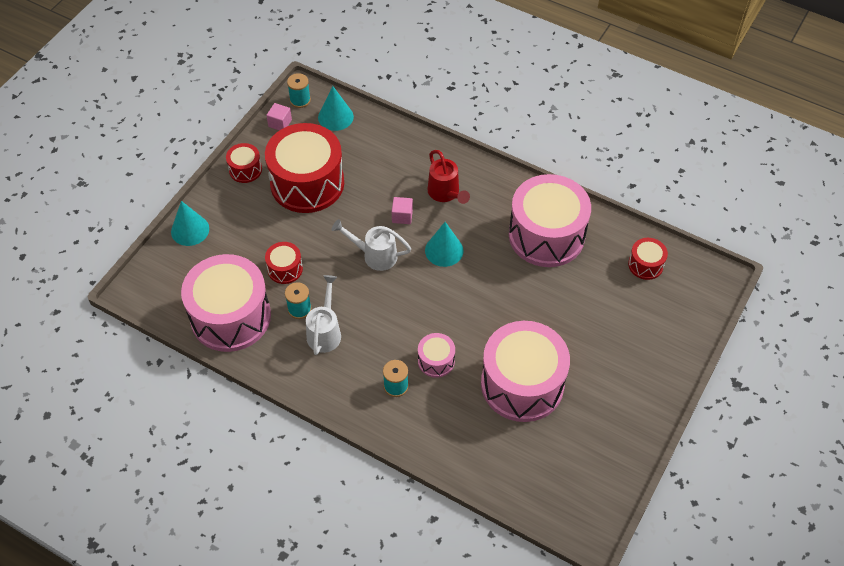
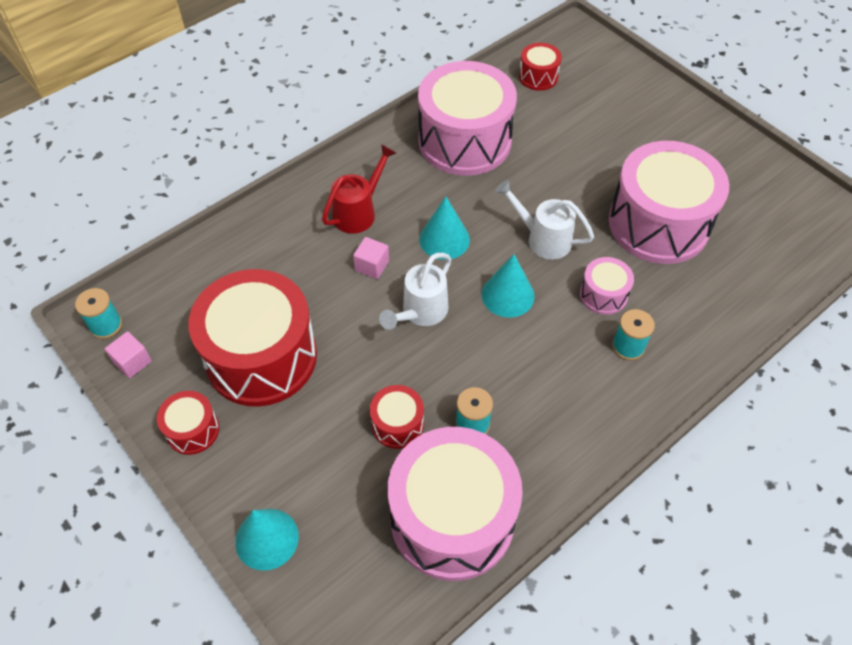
camera: 70 degrees left, 0 degrees up
white watering can [306,275,341,355] -> white watering can moved to [495,179,594,259]
turquoise cone [318,86,354,131] -> turquoise cone moved to [482,254,535,317]
red watering can [427,150,470,204] -> red watering can turned 45 degrees counterclockwise [322,144,396,234]

